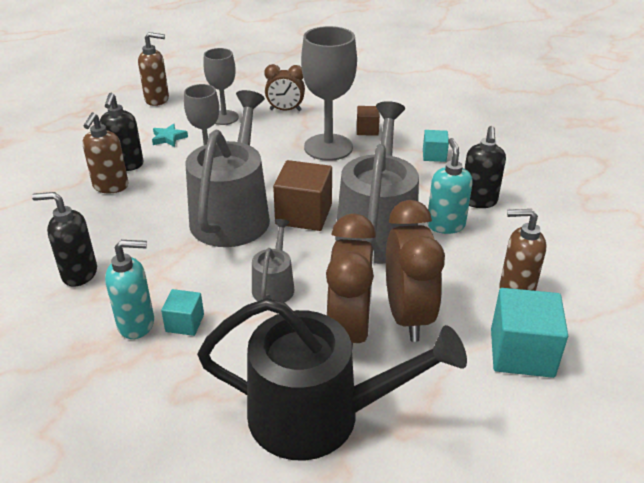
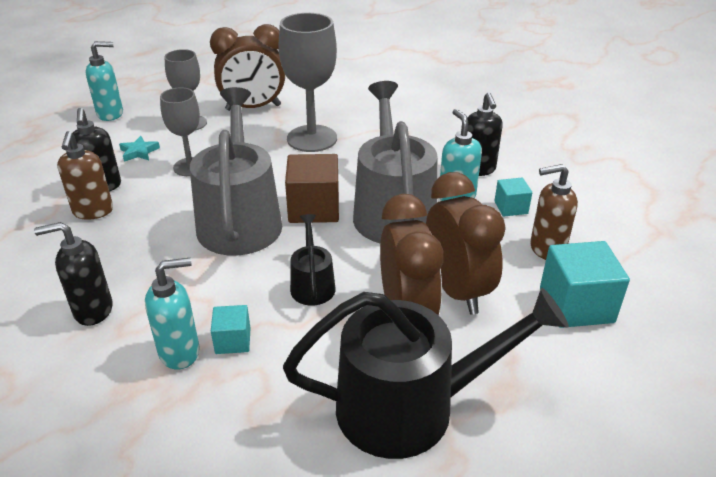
camera: 15 degrees left, 0 degrees up
brown soap dispenser [138,32,169,106] -> turquoise soap dispenser [85,41,123,121]
grey watering can [252,219,294,302] -> black watering can [290,214,336,306]
brown clock [264,64,305,111] -> brown clock [210,24,285,111], size x1.67
brown cube [357,106,380,136] -> none
turquoise cube [423,130,449,162] -> turquoise cube moved to [495,178,532,216]

